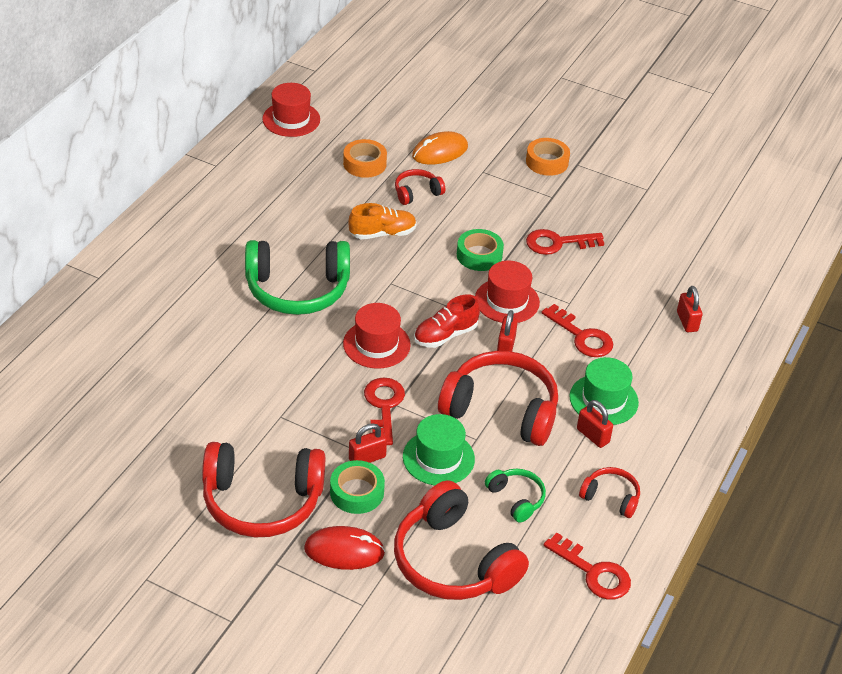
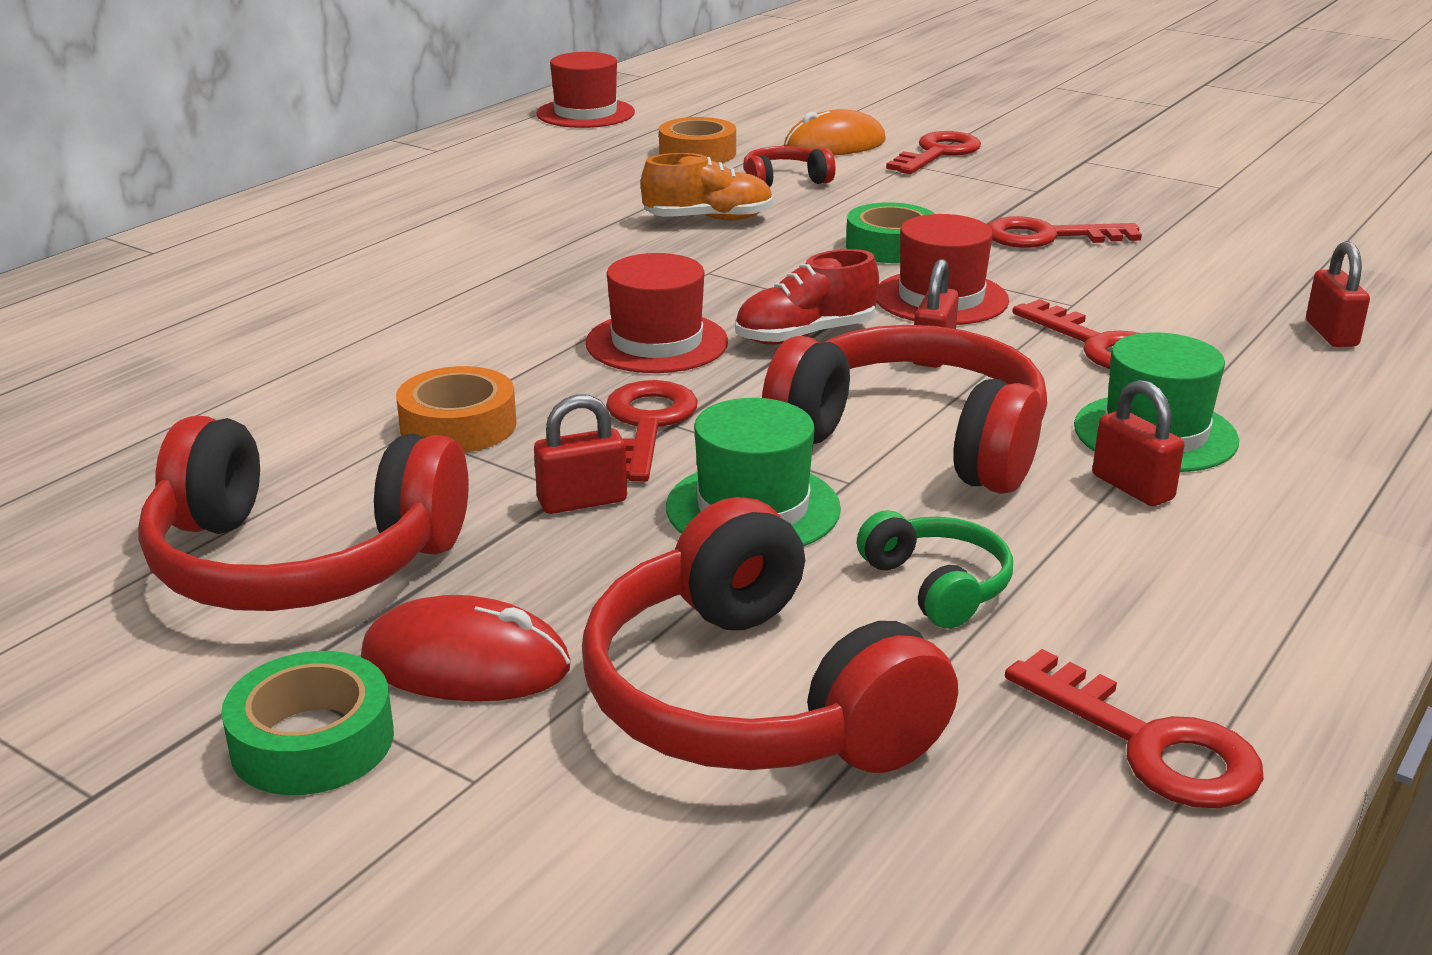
camera: 10 degrees right, 15 degrees down
green headphones [245,240,350,315] -> none
green tape [330,460,385,514] -> green tape moved to [221,651,394,795]
orange tape [526,138,570,176] -> orange tape moved to [396,366,517,453]
red headphones [579,467,640,518] -> none
none -> red key [886,131,981,174]

